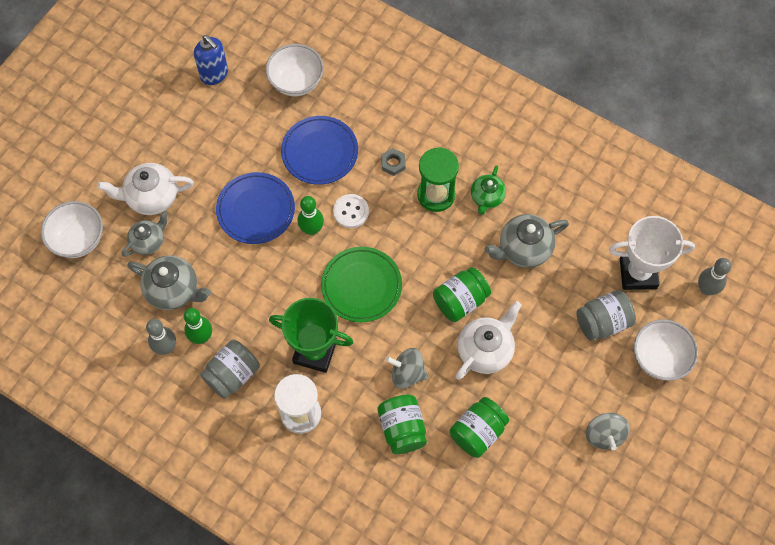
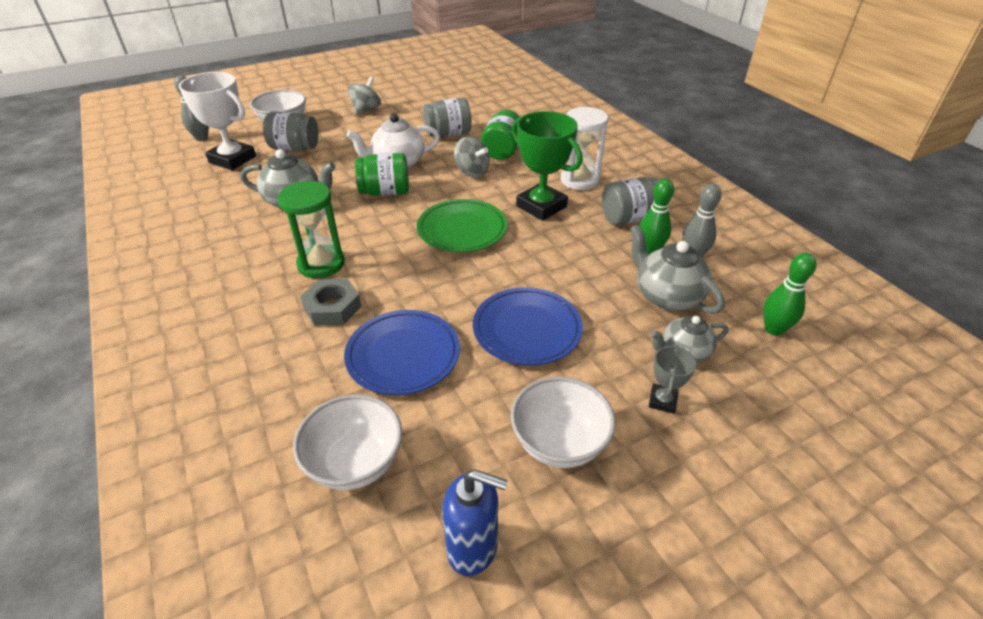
camera: 150 degrees left, 25 degrees down
white bowl [41,201,103,258] -> white bowl moved to [511,377,616,468]
white teapot [97,163,194,215] -> grey trophy [649,345,696,414]
blue soap dispenser [194,35,228,85] -> blue soap dispenser turned 120 degrees clockwise [442,469,508,576]
green bowling pin [297,196,324,235] -> green bowling pin moved to [763,253,816,336]
white button [333,194,369,228] -> none
grey nut [381,148,406,176] -> grey nut [300,279,362,326], size x1.55
green jar [450,397,509,458] -> grey jar [423,98,472,137]
green teapot [471,165,506,215] -> none

